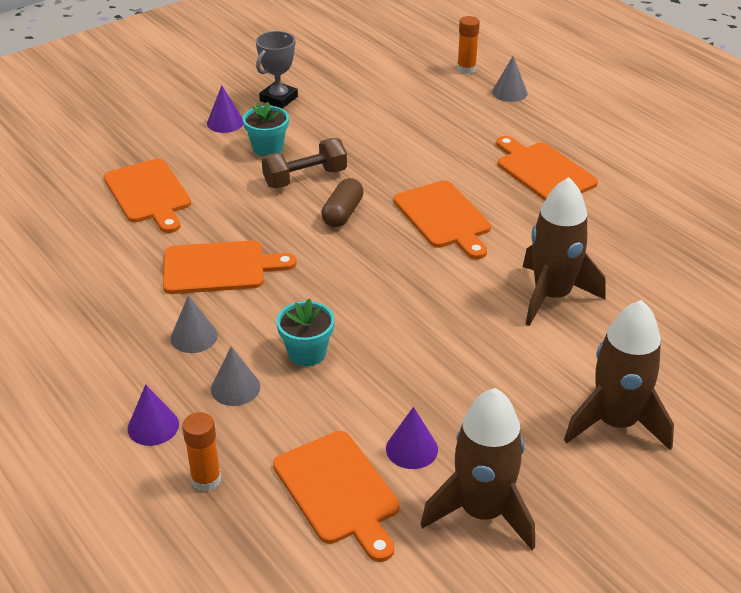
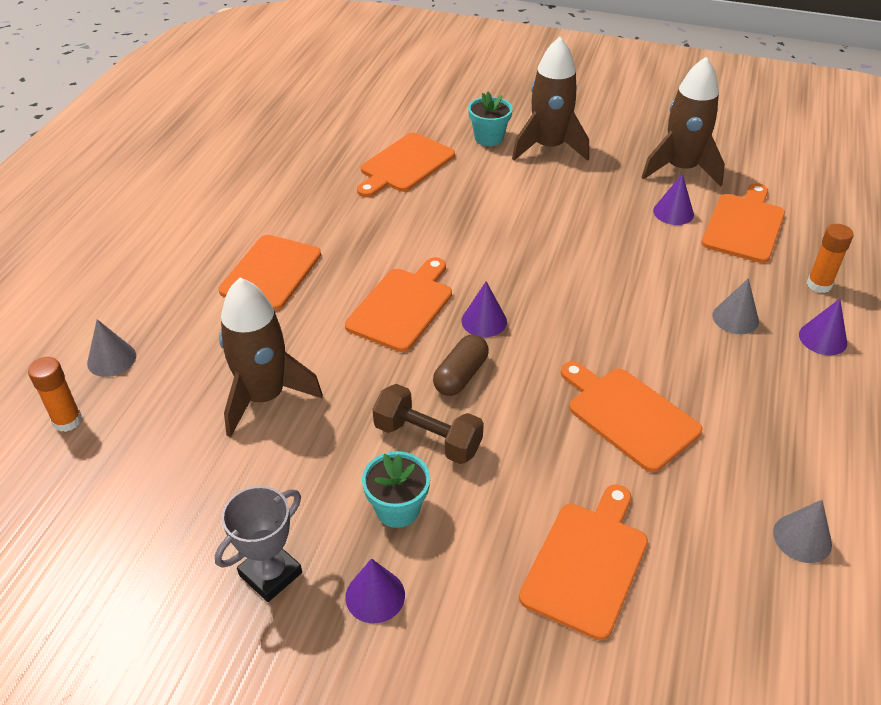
camera: 125 degrees left, 5 degrees up
grey cone [170,295,218,353] -> grey cone moved to [773,500,832,563]
grey trophy [256,31,298,108] -> grey trophy turned 45 degrees counterclockwise [215,486,302,602]
turquoise flower pot [276,298,335,366] -> turquoise flower pot moved to [468,92,513,146]
brown capsule [321,178,364,227] -> brown capsule turned 45 degrees counterclockwise [433,334,489,396]
brown rocket [523,177,605,326] -> brown rocket moved to [219,278,323,438]
none -> orange cutting board [357,133,455,197]
none -> purple cone [461,281,507,337]

